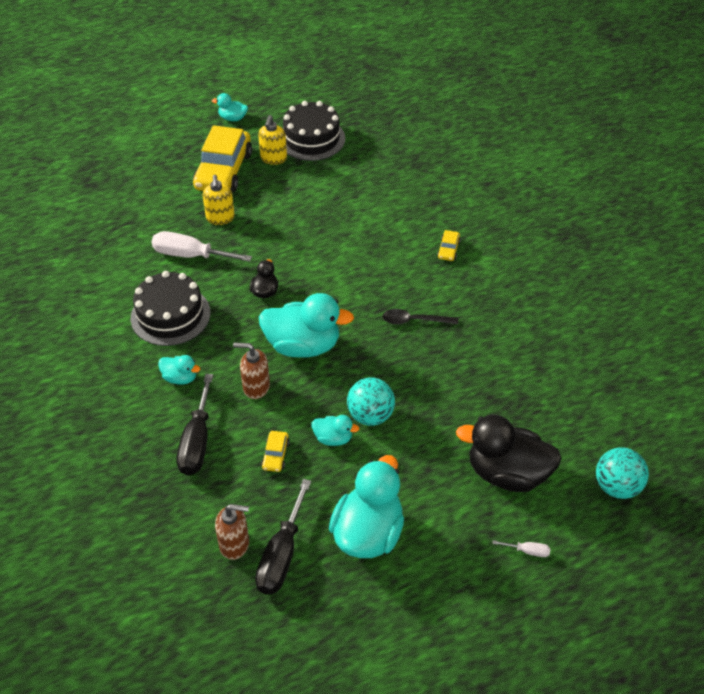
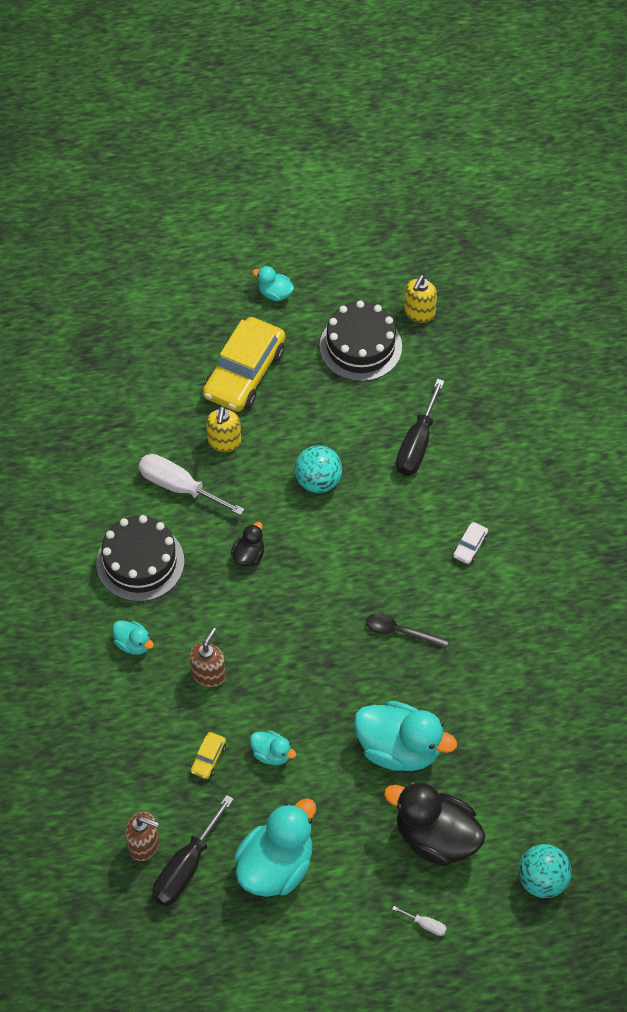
camera: 15 degrees right, 10 degrees up
black screwdriver [177,374,213,475] -> black screwdriver moved to [396,379,444,476]
brown soap dispenser [233,343,270,399] -> brown soap dispenser turned 90 degrees clockwise [189,628,226,687]
yellow soap dispenser [258,115,287,165] -> yellow soap dispenser moved to [404,275,437,323]
turquoise duck [259,293,354,358] -> turquoise duck moved to [354,701,457,771]
turquoise ball [347,377,395,426] -> turquoise ball moved to [295,445,342,493]
yellow car [437,230,461,261] -> white car [453,522,488,564]

